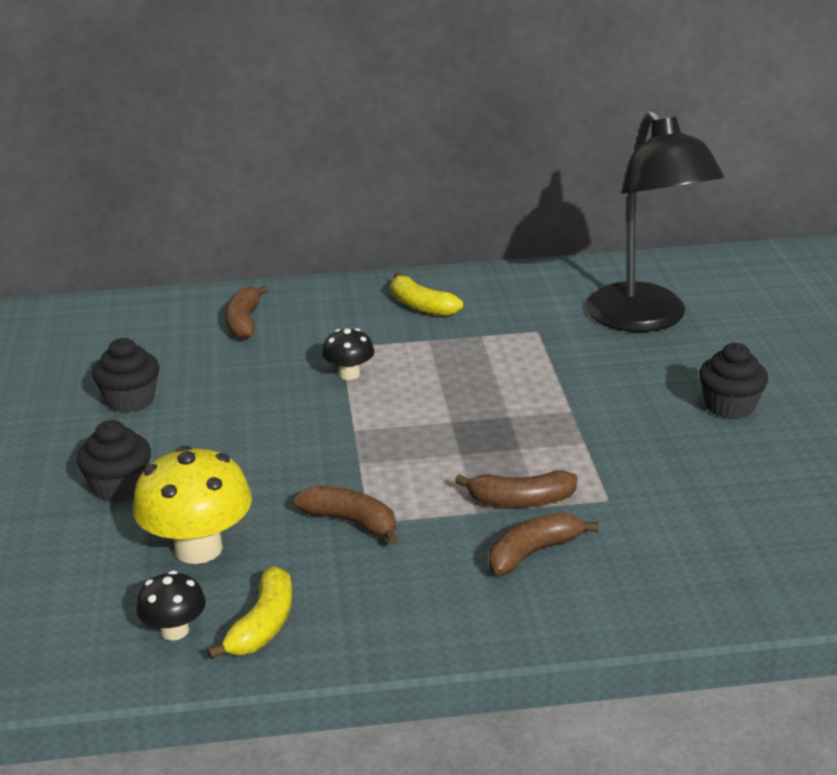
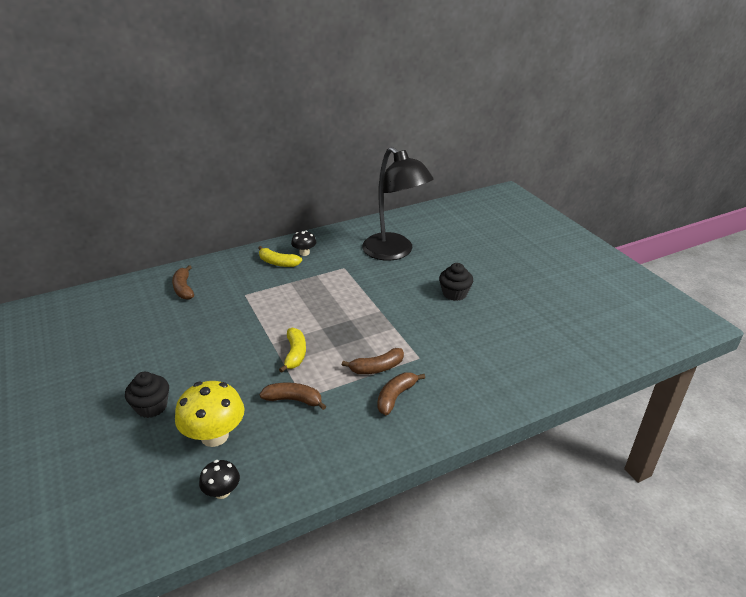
camera: 20 degrees left, 5 degrees up
black cupcake [92,338,159,412] -> none
yellow banana [207,566,292,659] -> yellow banana moved to [279,328,306,373]
black mushroom [322,328,374,380] -> black mushroom moved to [291,231,316,256]

